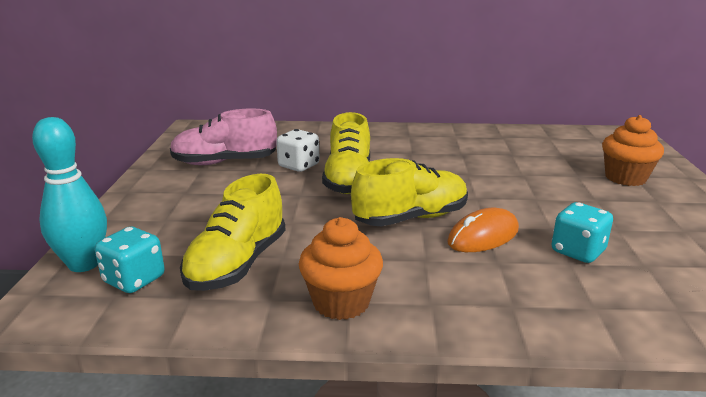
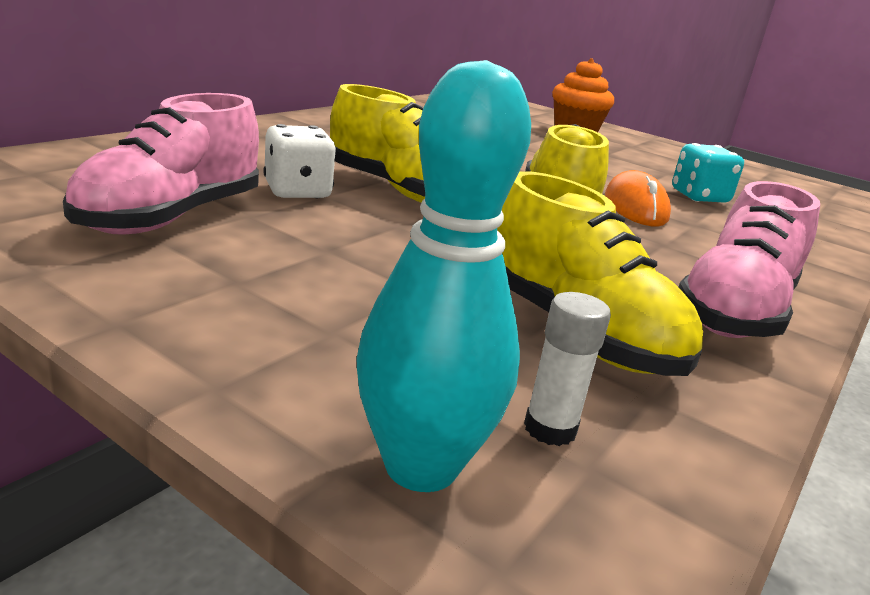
camera: 60 degrees left, 0 degrees up
turquoise dice [95,227,165,293] -> white glue stick [524,292,611,446]
orange cupcake [299,217,383,320] -> pink shoe [679,181,820,338]

